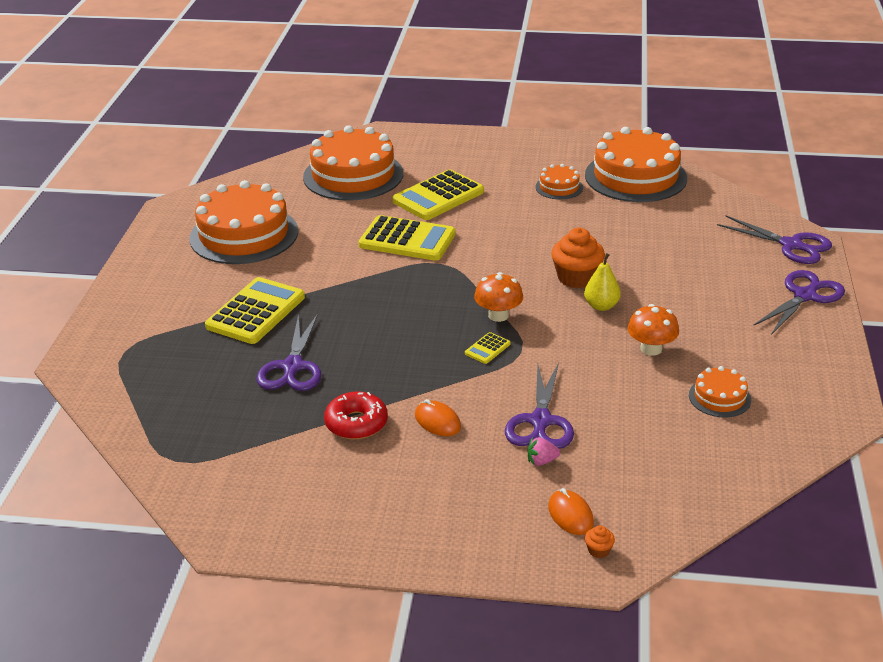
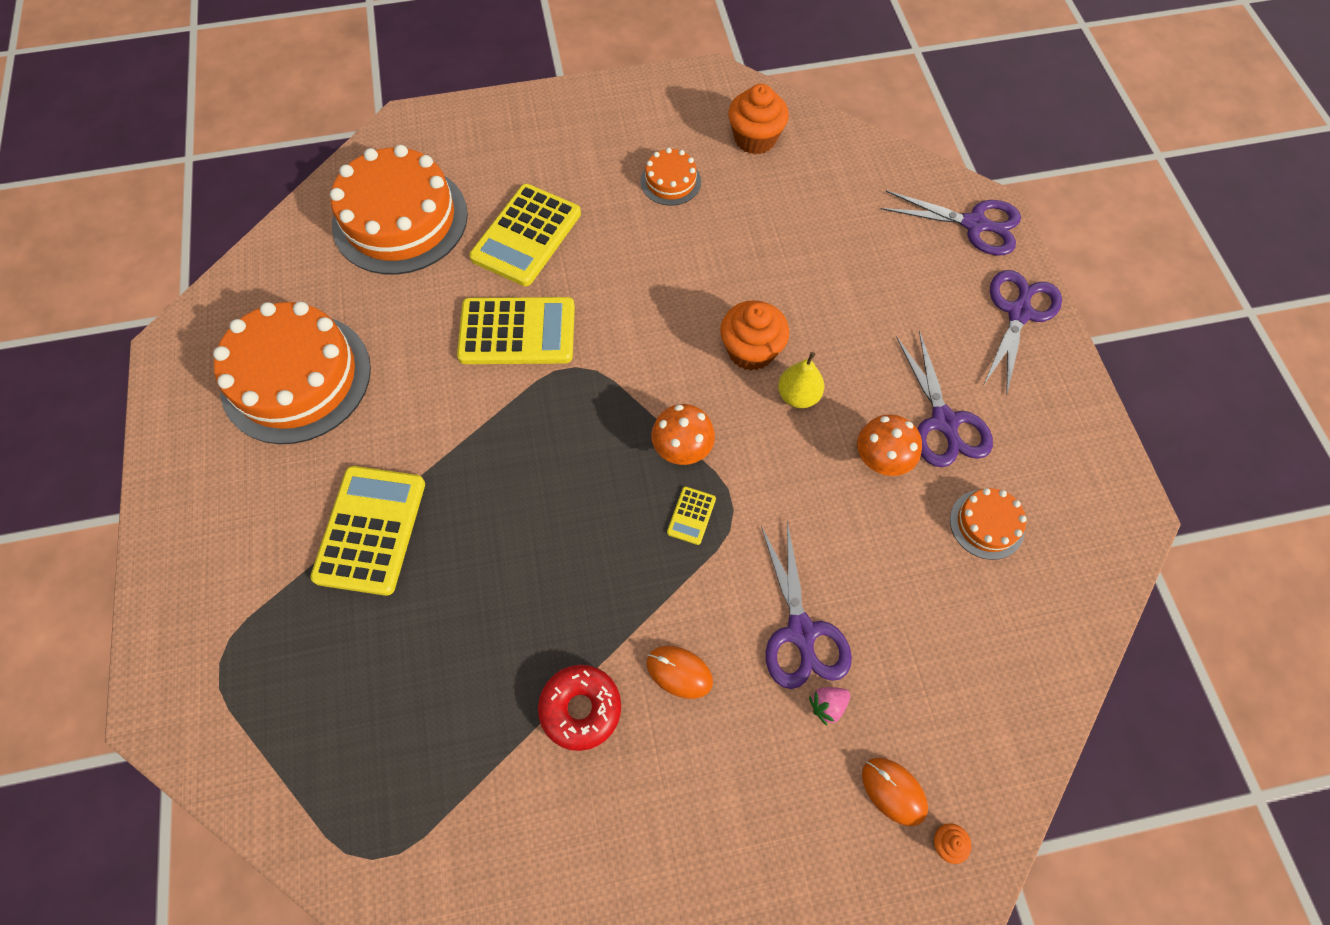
camera: 20 degrees left, 30 degrees up
purple scissors [256,314,321,391] -> purple scissors moved to [896,330,993,467]
orange cake [585,127,687,202] -> orange cupcake [728,84,789,154]

